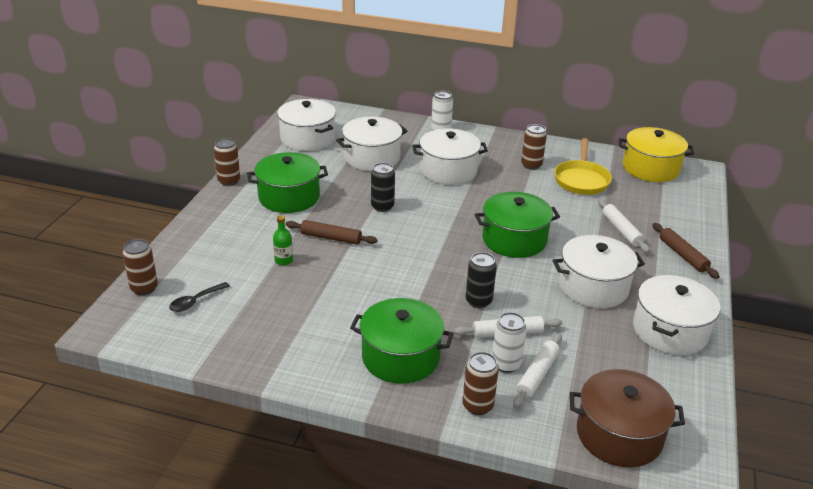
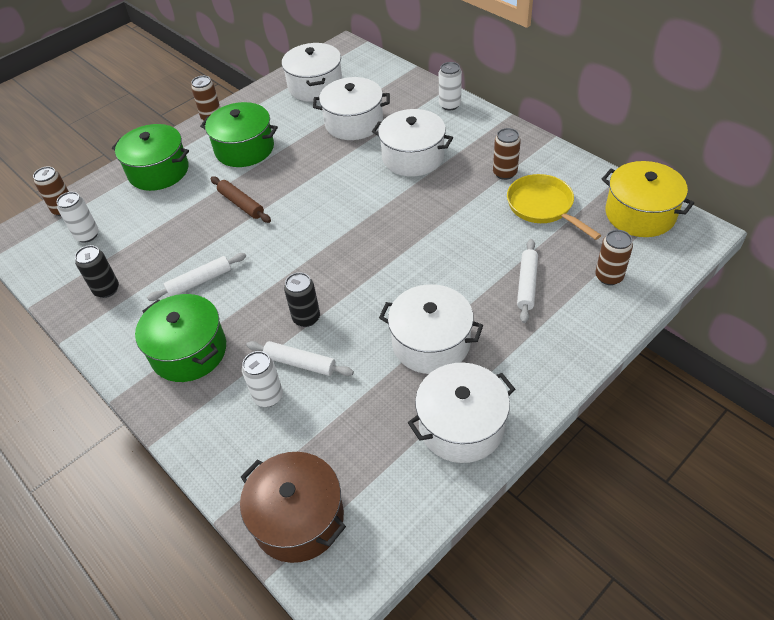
camera: 35 degrees right, 15 degrees up
black spoon [169,282,230,312] -> white can [57,192,98,243]
green bottle [273,215,293,266] -> none
black can [371,163,395,212] -> black can moved to [75,245,119,298]
brown can [462,352,499,415] -> brown can moved to [595,230,633,285]
green pot [475,192,560,258] -> green pot moved to [112,124,189,191]
white rolling pin [513,333,562,408] -> white rolling pin moved to [147,253,246,301]
yellow pan [554,138,612,195] -> yellow pan turned 105 degrees clockwise [507,174,601,240]
brown rolling pin [652,223,720,279] -> none

